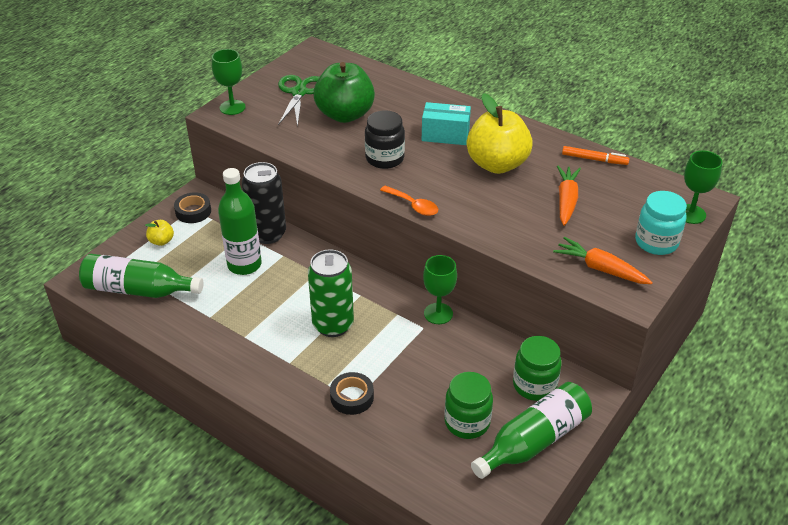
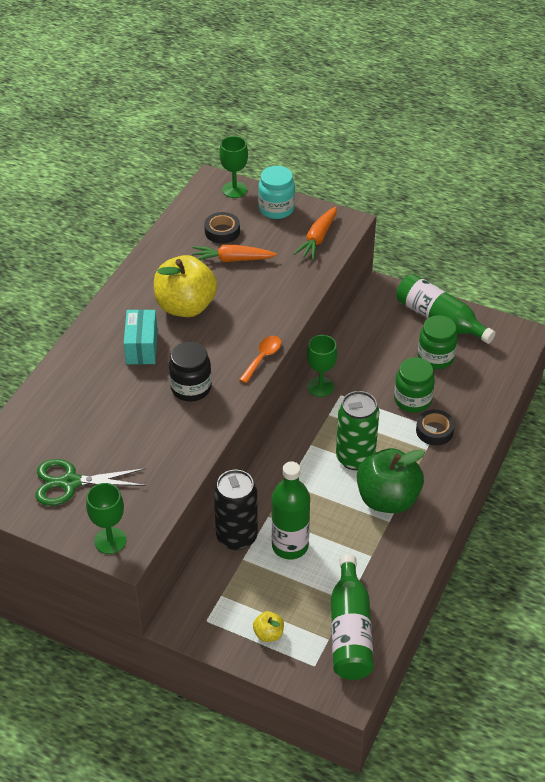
camera: 100 degrees left, 5 degrees up
black tape [174,192,211,223] -> black tape moved to [204,212,240,244]
green apple [313,62,375,123] -> green apple moved to [357,448,425,513]
green jar [513,336,562,401] -> green jar moved to [394,357,435,413]
orange marker [562,146,630,165] -> none

